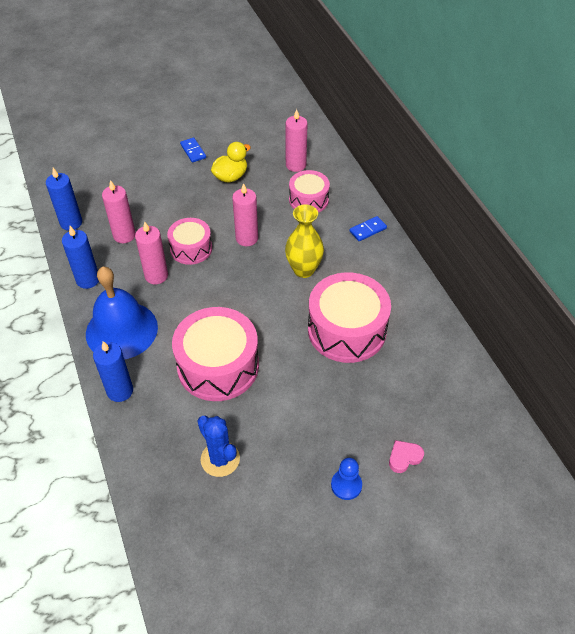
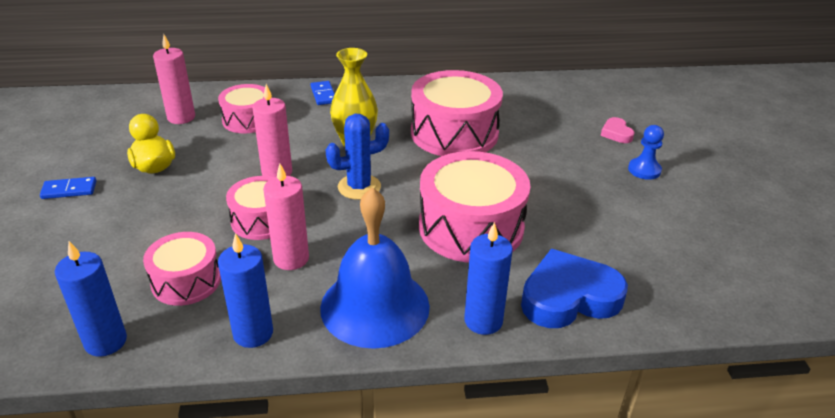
camera: 75 degrees left, 15 degrees down
pink candle [102,180,136,243] -> pink drum [143,232,221,306]
blue cactus [198,416,240,477] -> blue cactus moved to [326,114,389,200]
none -> blue heart [521,249,628,328]

